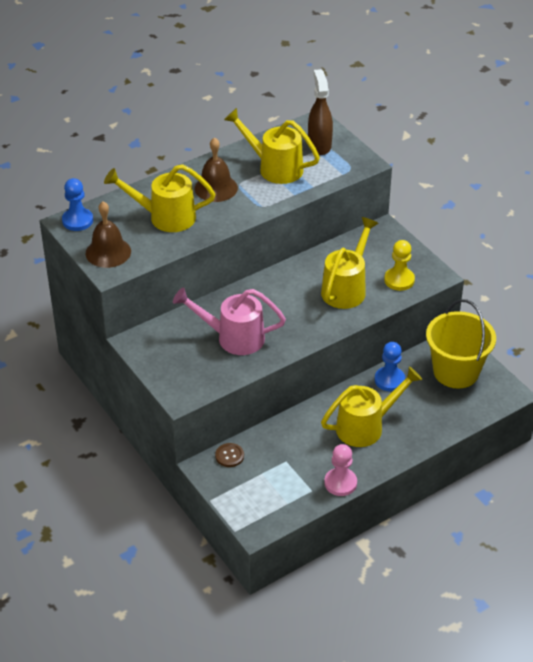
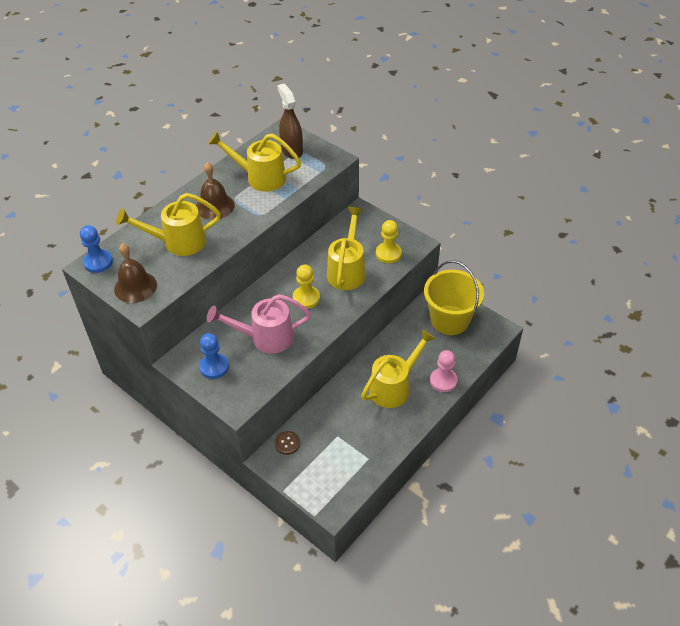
camera: 15 degrees left, 5 degrees up
pink pawn [324,444,357,496] -> pink pawn moved to [430,350,458,392]
blue pawn [375,342,405,392] -> blue pawn moved to [199,333,229,379]
none -> yellow pawn [293,264,320,309]

